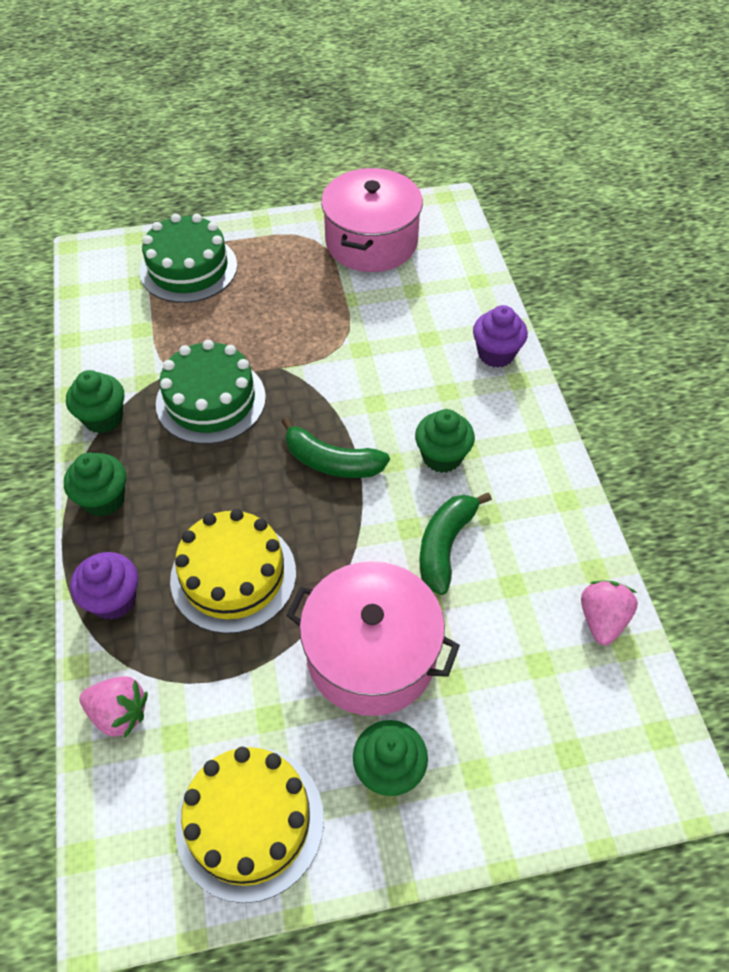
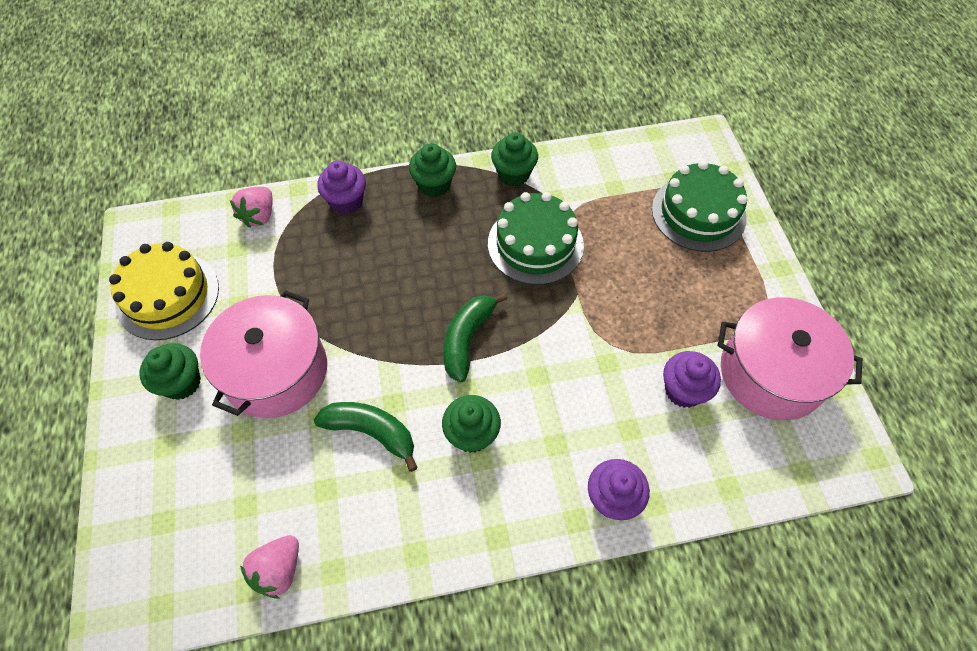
camera: 90 degrees right, 5 degrees up
yellow cake [170,509,296,634] -> none
pink strawberry [581,580,638,645] -> pink strawberry turned 105 degrees clockwise [240,535,299,599]
none -> purple cupcake [663,351,721,408]

